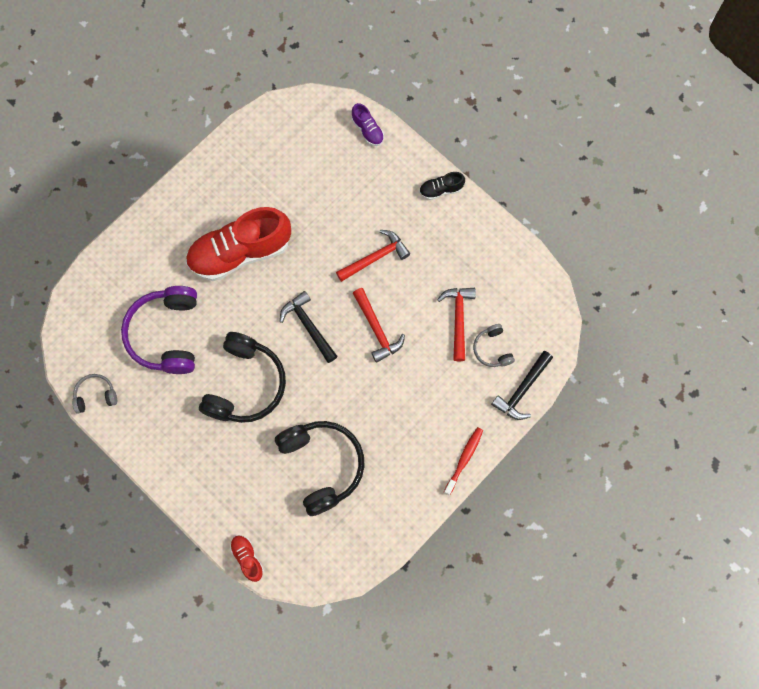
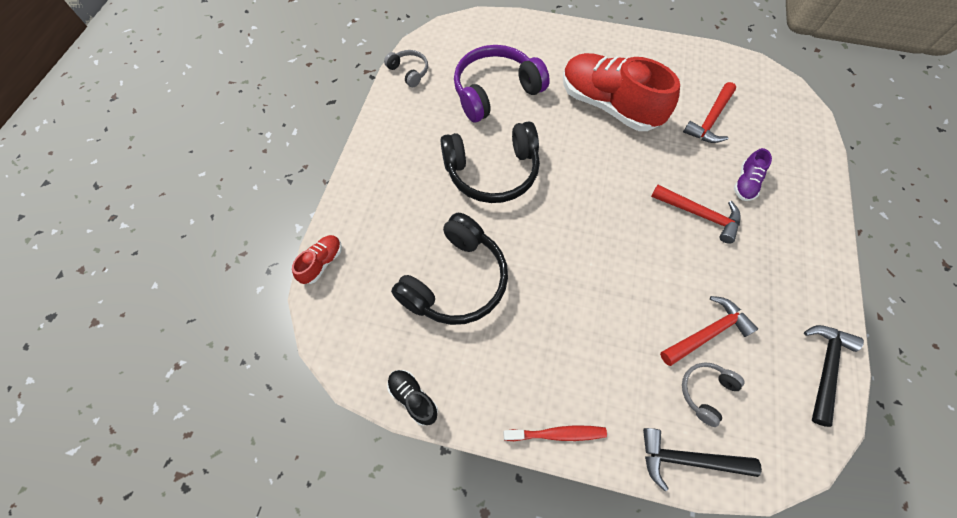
camera: 60 degrees right, 10 degrees down
black hammer [280,291,338,363] -> black hammer moved to [804,325,864,427]
purple shoe [352,103,384,146] -> purple shoe moved to [734,148,772,201]
red hammer [353,288,405,363] -> red hammer moved to [683,82,736,143]
black shoe [419,172,465,200] -> black shoe moved to [387,370,438,426]

